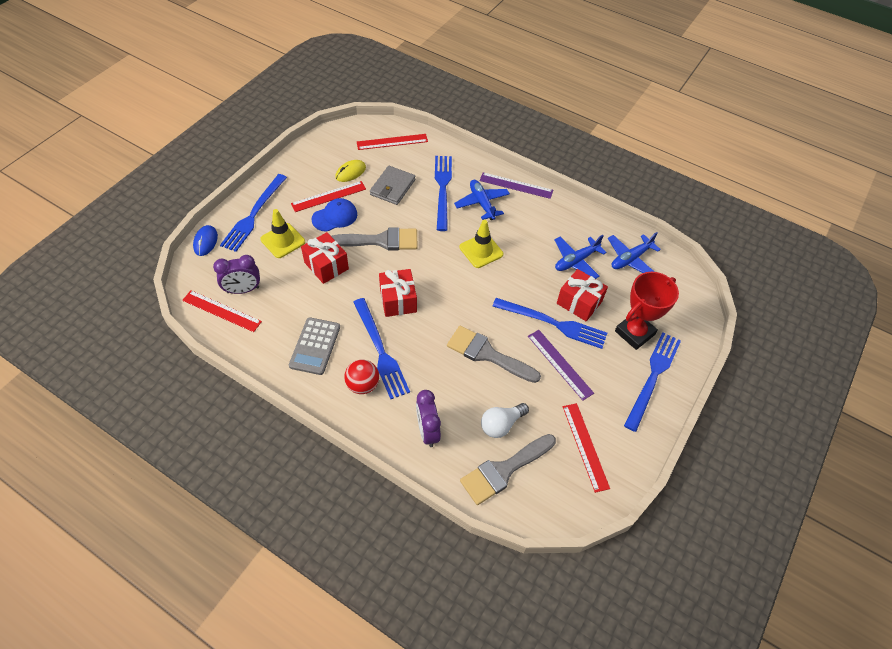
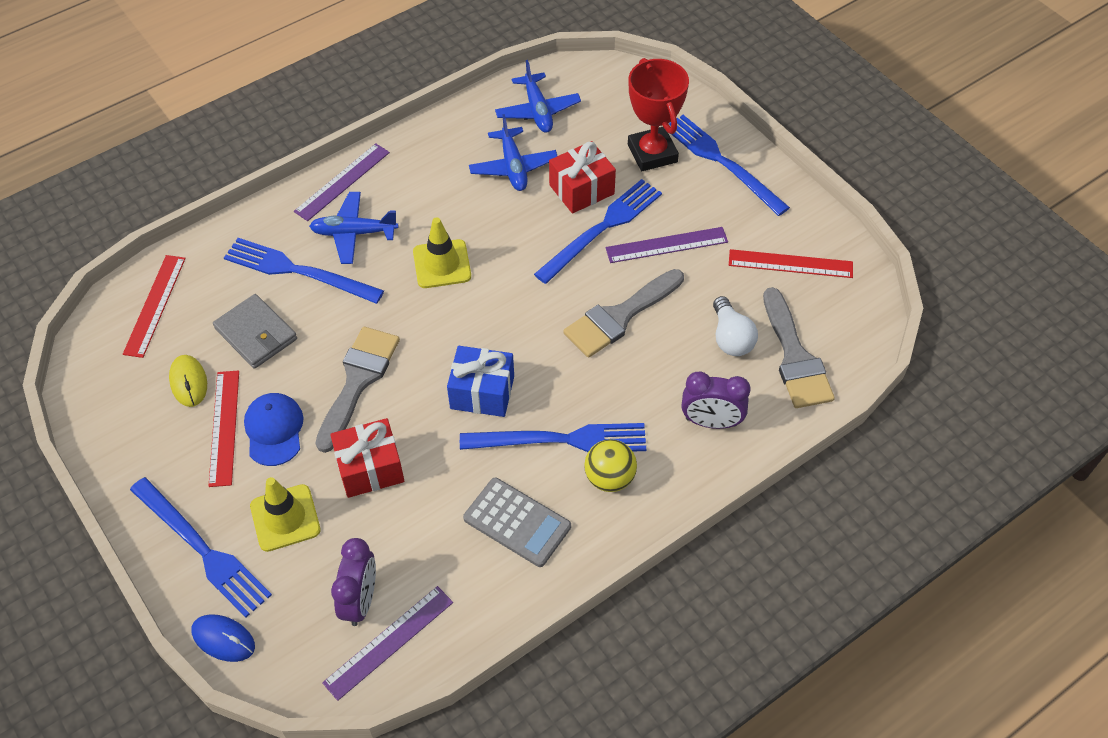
camera: 65 degrees left, 0 degrees up
red ruler [182,290,262,332] -> purple ruler [322,586,453,701]
red ball [344,360,379,394] -> yellow ball [584,439,637,492]
red gift [379,269,417,317] -> blue gift [447,346,514,417]

